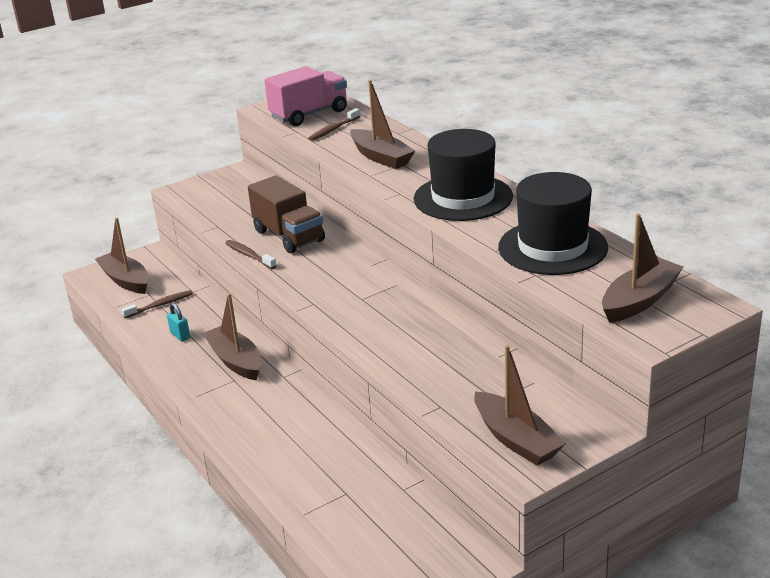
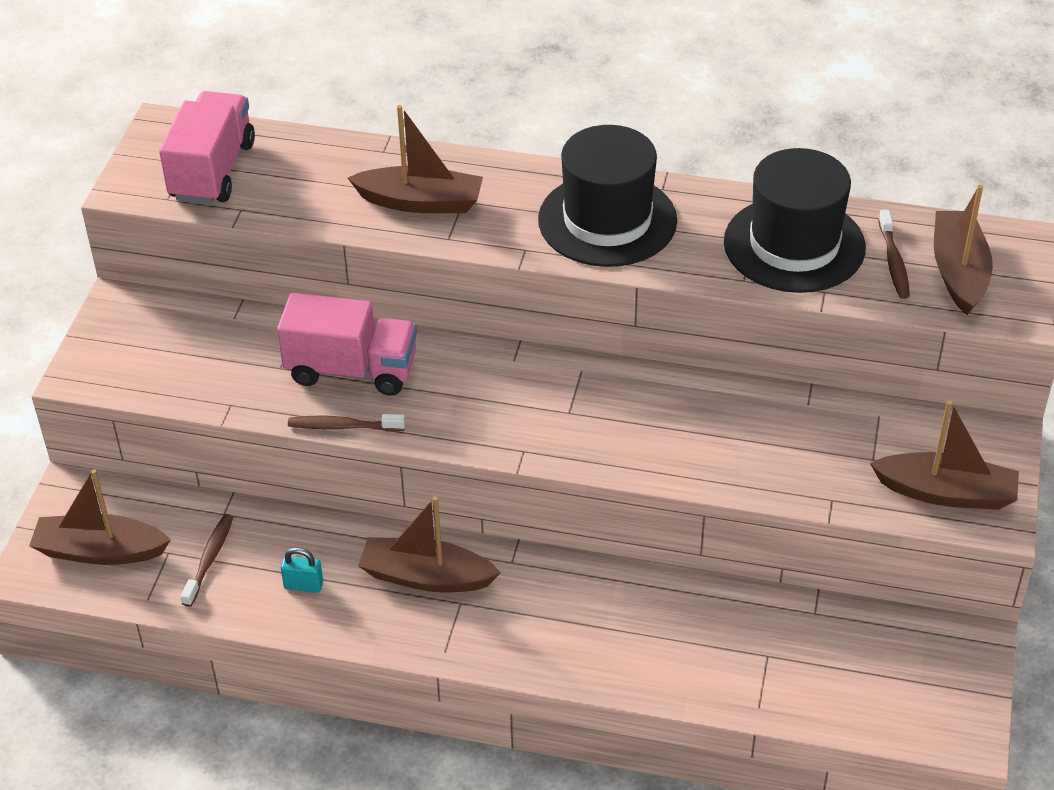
camera: 45 degrees left, 15 degrees up
brown truck [248,175,325,253] -> pink truck [277,293,417,396]
brown toothbrush [308,108,360,141] -> brown toothbrush moved to [878,210,910,299]

